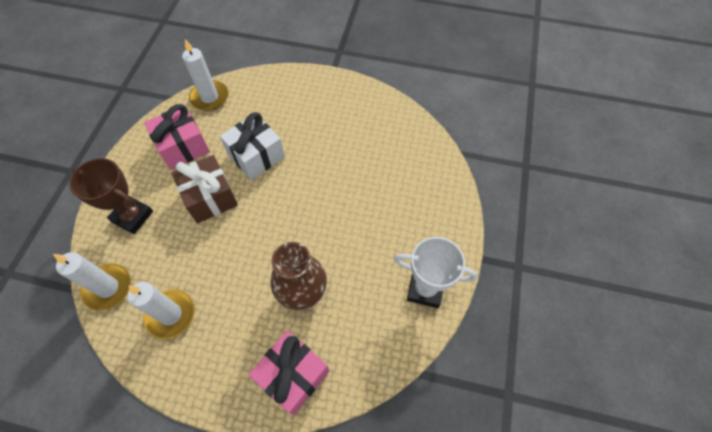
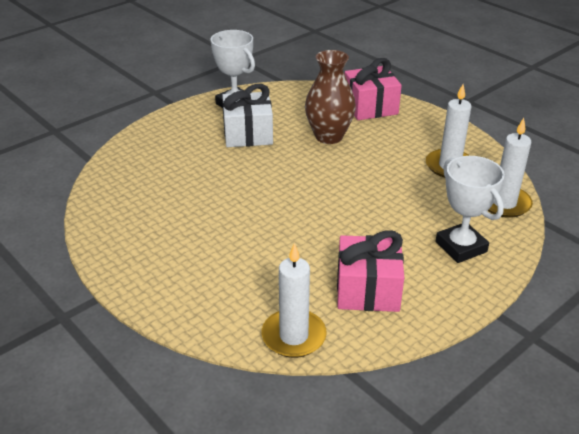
camera: 145 degrees left, 25 degrees down
brown trophy [70,158,153,234] -> white trophy [436,156,505,263]
brown gift [172,155,238,223] -> none
white gift [220,112,285,180] -> white gift moved to [222,84,273,147]

